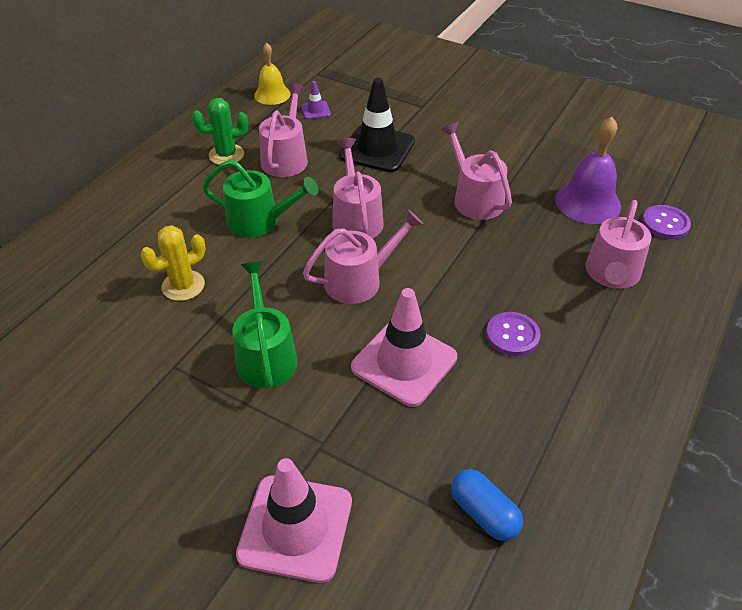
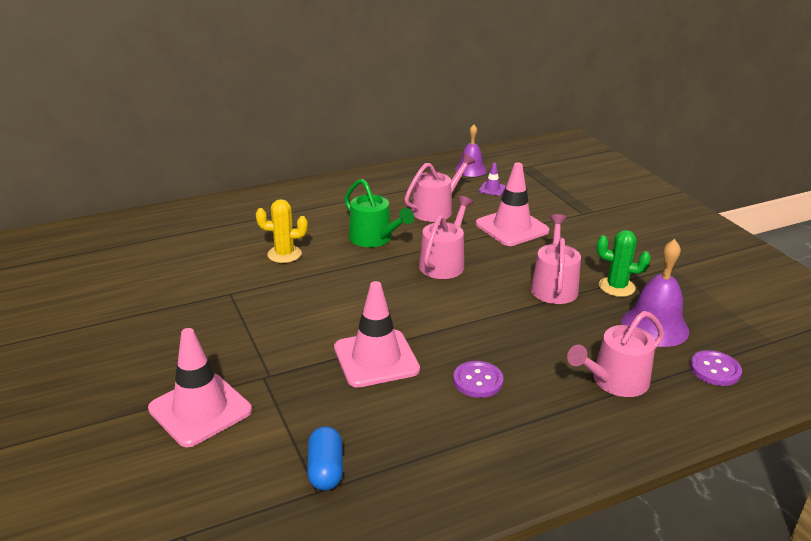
camera: 35 degrees right, 15 degrees down
green cactus [192,98,248,165] -> green cactus moved to [596,230,651,297]
green watering can [232,261,298,388] -> none
yellow bell [254,42,291,105] -> purple bell [455,124,487,177]
pink watering can [303,210,423,304] -> none
black traffic cone [339,78,415,172] -> pink traffic cone [476,162,550,246]

